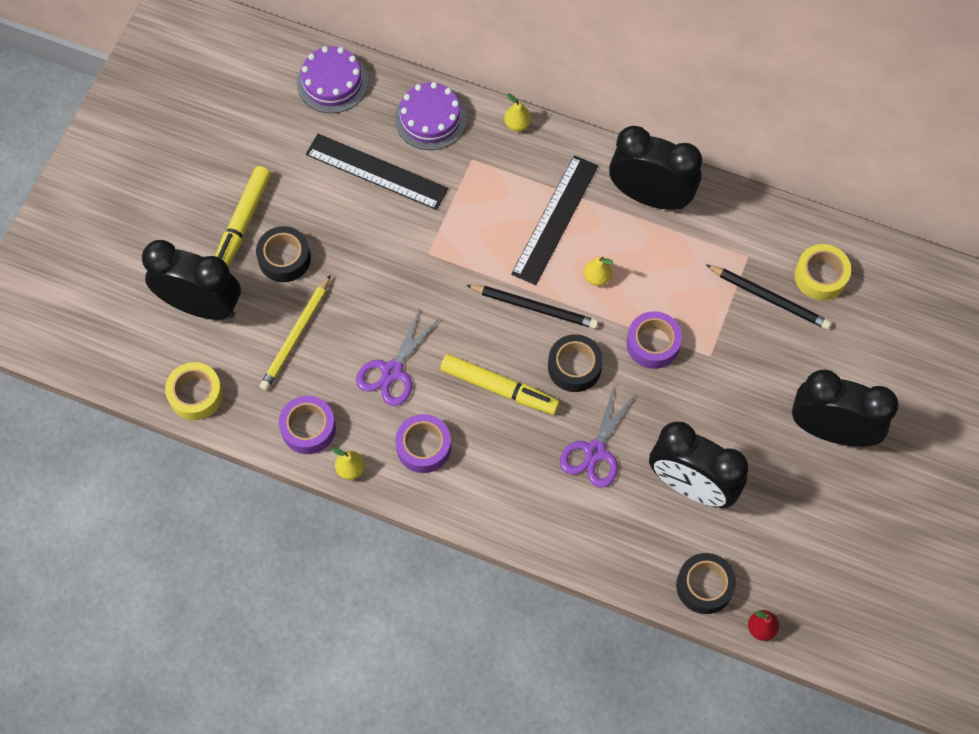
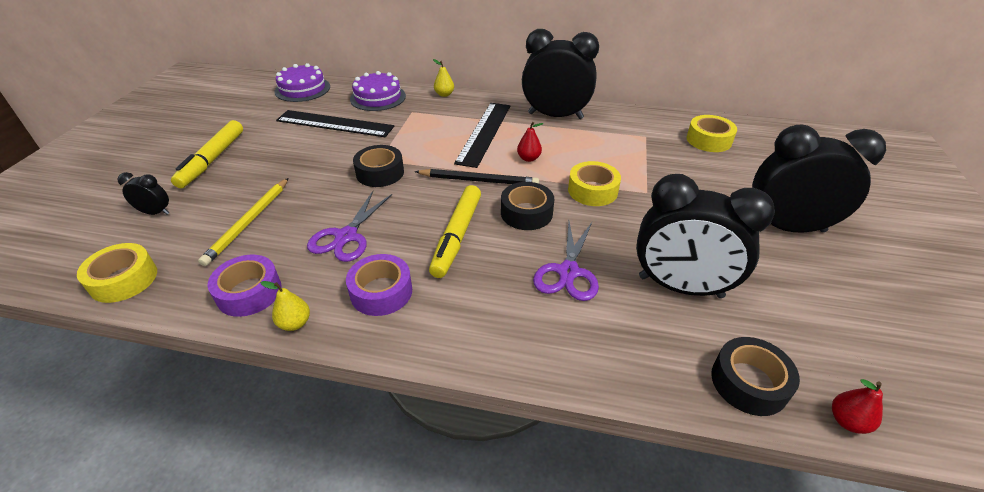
camera: 10 degrees left, 25 degrees down
black clock [142,240,241,320] -> black clock [117,172,169,215], size x0.43
black tape [256,226,311,282] -> black tape moved to [353,145,404,187]
yellow marker [440,354,560,415] -> yellow marker turned 90 degrees clockwise [429,185,481,278]
yellow pear [584,257,613,286] -> red pear [517,122,543,162]
purple tape [626,311,682,369] -> yellow tape [568,161,621,206]
black pencil [705,264,832,330] -> none

